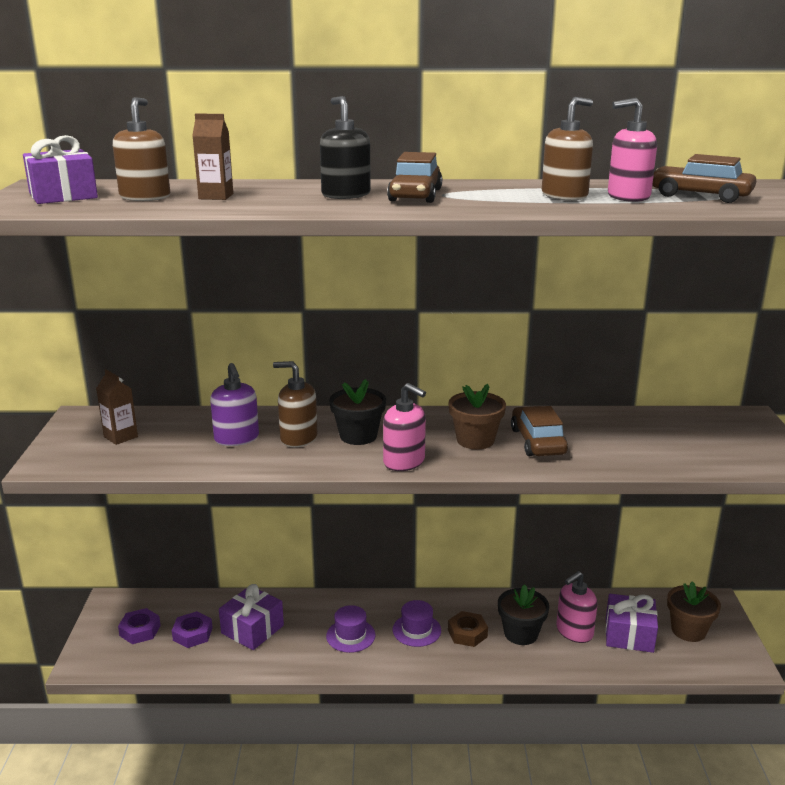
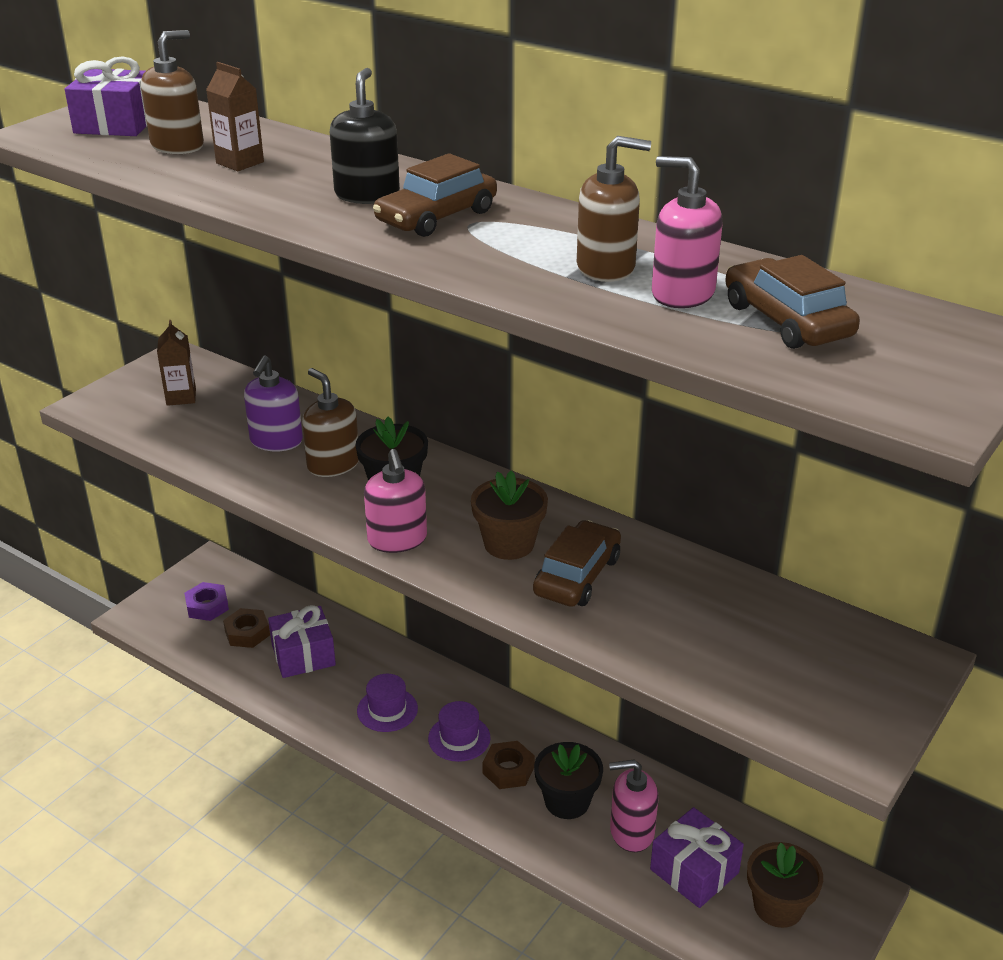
camera: 35 degrees right, 10 degrees up
purple nut [172,611,213,648] -> brown nut [223,608,270,648]

